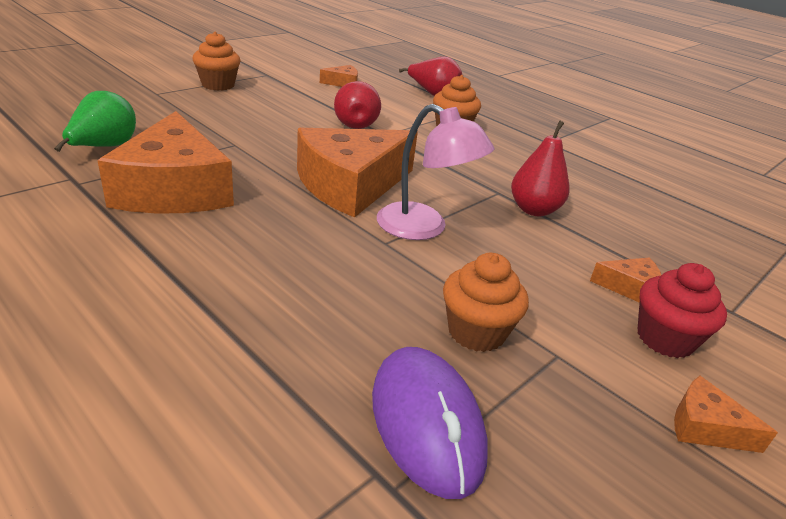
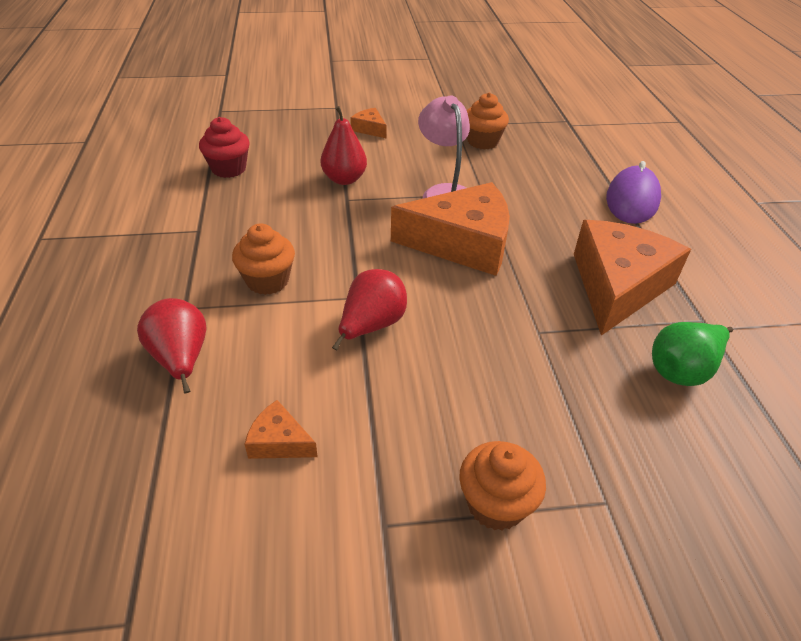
camera: 140 degrees left, 10 degrees up
purple mouse [372,347,488,499] -> purple mouse moved to [606,161,661,224]
red cupcake [638,263,727,358] -> red cupcake moved to [199,117,250,178]
orange cheese [674,376,778,453] -> none

